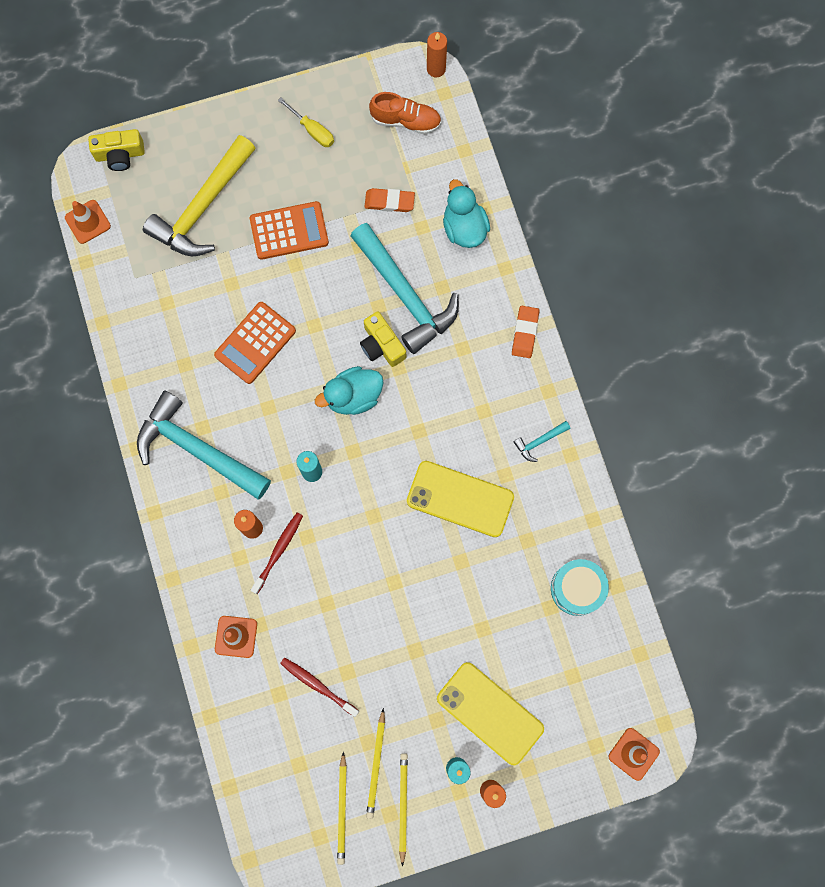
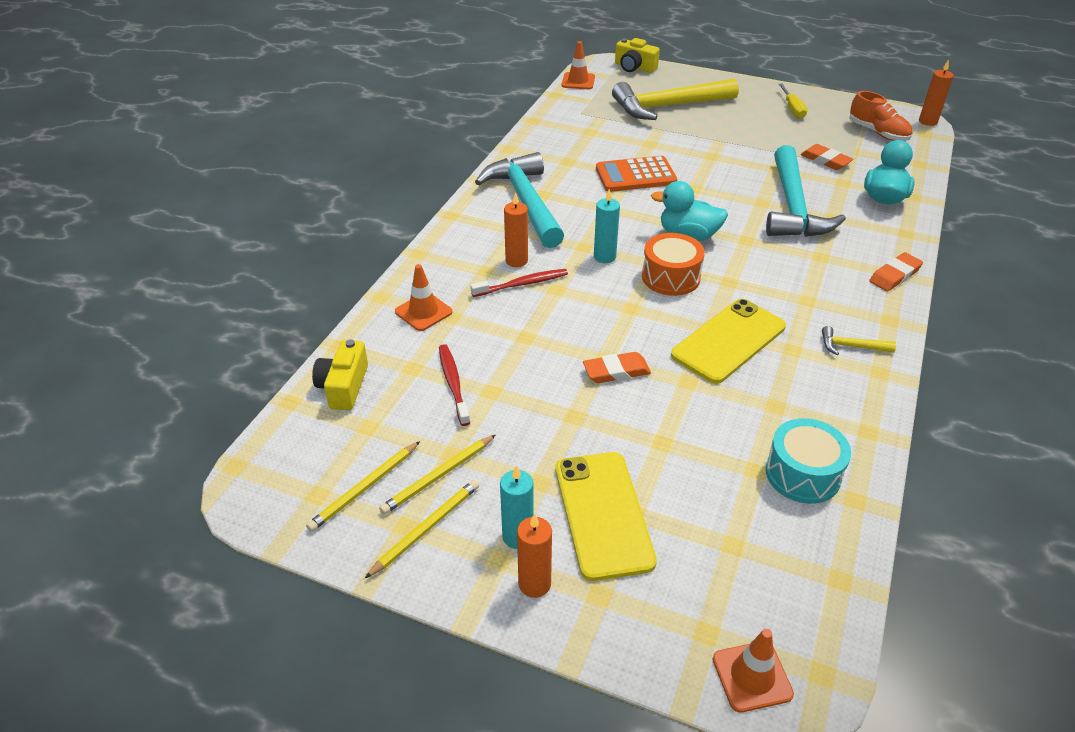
camera: 40 degrees right, 35 degrees down
orange calculator [250,201,329,260] -> none
yellow camera [360,312,406,367] -> yellow camera moved to [312,339,368,410]
yellow phone [407,461,514,537] -> yellow phone turned 75 degrees clockwise [671,299,786,384]
turquoise hammer [514,421,570,462] -> yellow hammer [822,326,896,355]
none -> orange eraser [583,352,651,383]
none -> orange drum [642,233,705,296]

